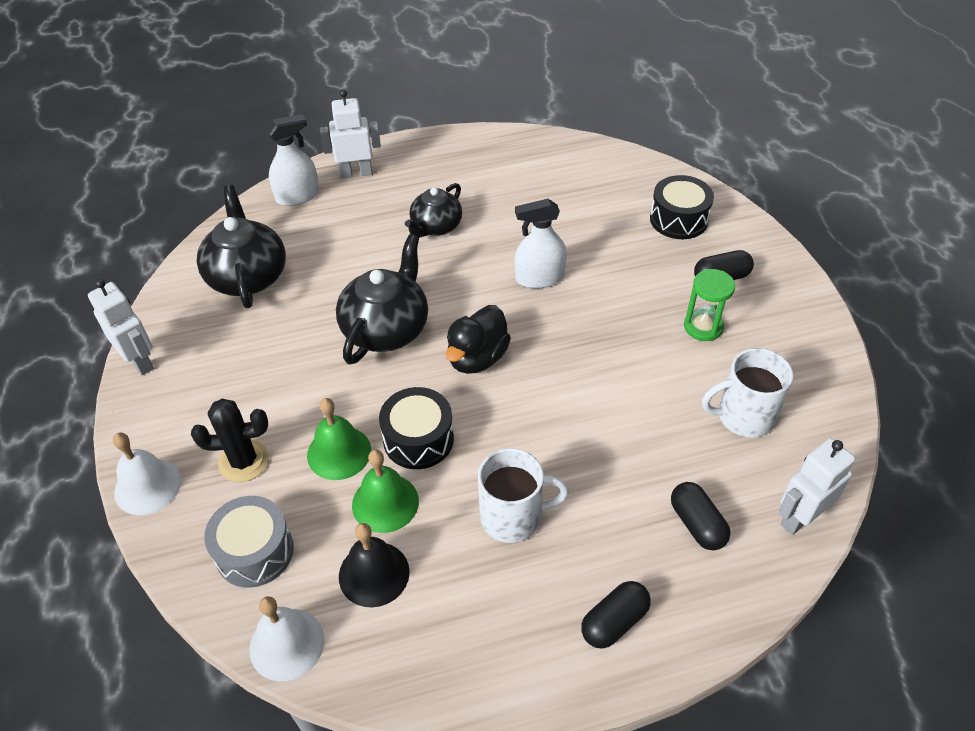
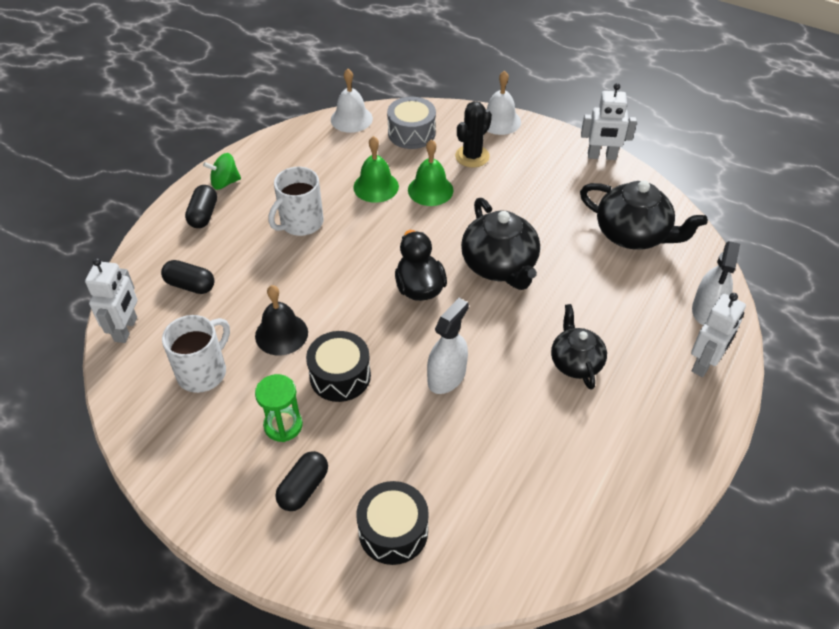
camera: 135 degrees right, 0 degrees up
black bell [339,523,410,607] -> black bell moved to [255,285,308,355]
black drum [379,387,454,469] -> black drum moved to [306,331,371,402]
none -> green spinning top [203,153,241,190]

